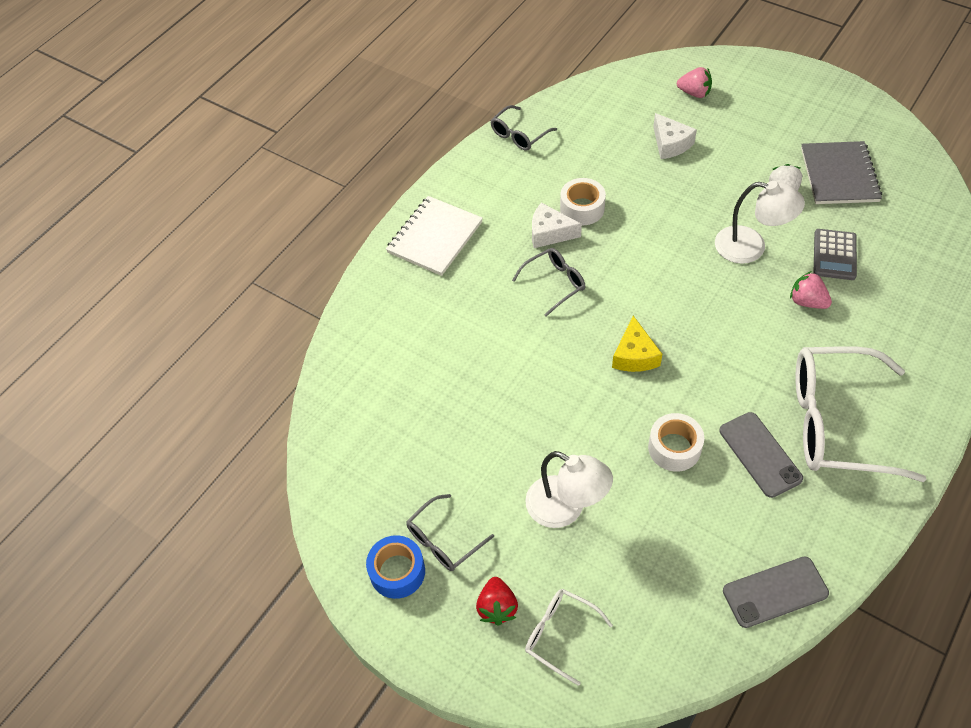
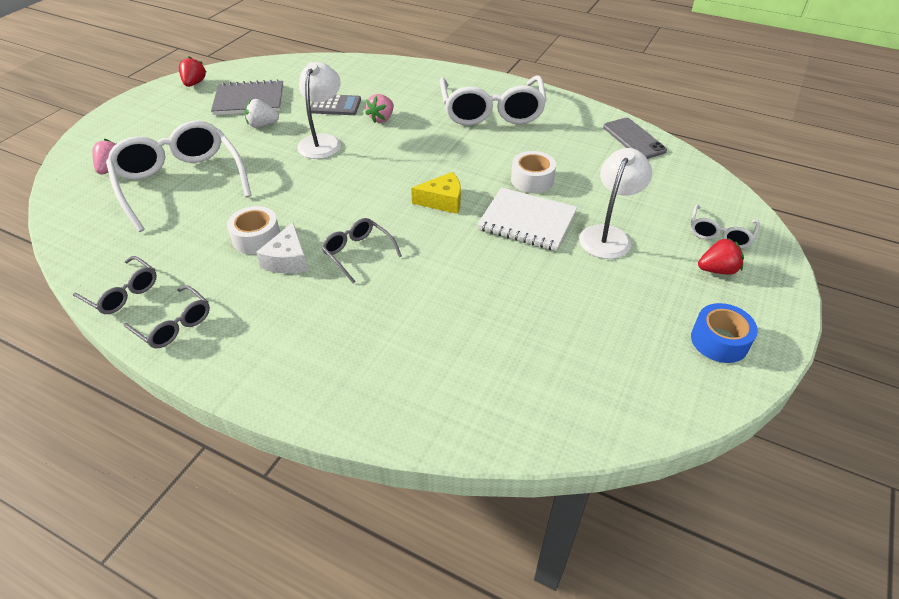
camera: 100 degrees left, 10 degrees down
white notebook [386,196,483,276] -> white notebook moved to [477,187,577,251]
grey glasses [406,494,494,571] -> grey glasses moved to [123,285,210,348]
white cheese [653,113,697,159] -> white glasses [106,120,252,232]
grey phone [719,412,803,498] -> none
none -> red strawberry [179,56,206,87]

